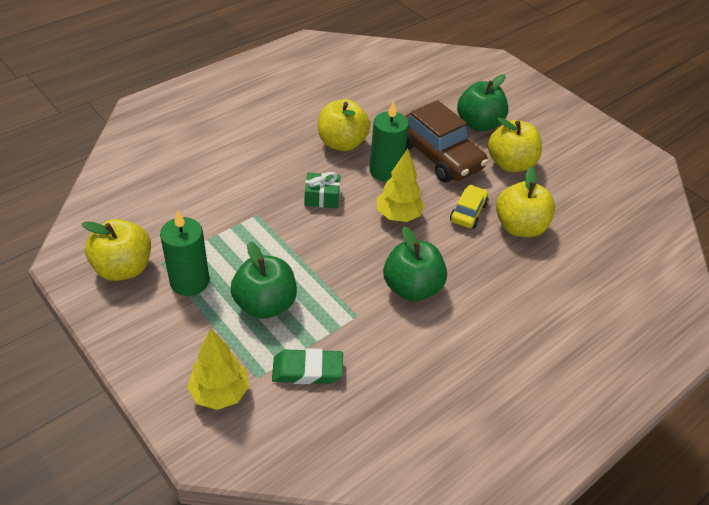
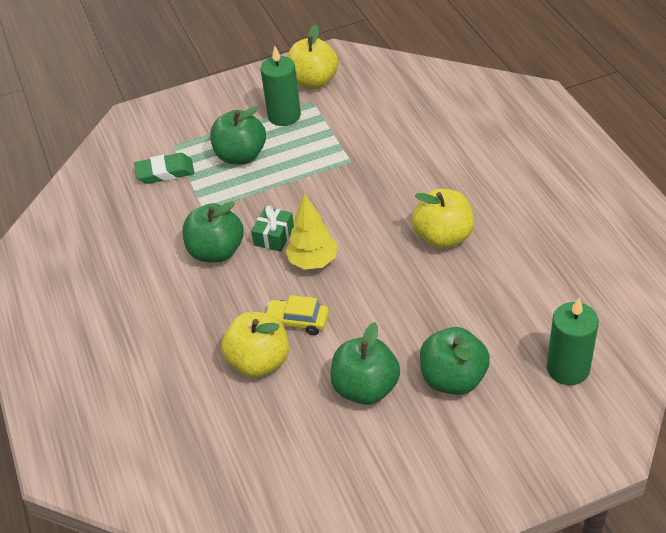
camera: 115 degrees right, 0 degrees up
yellow tree [187,328,249,410] -> none
green eraser [272,348,343,384] -> green eraser turned 60 degrees clockwise [134,153,195,184]
green gift [305,172,340,208] -> green gift moved to [251,206,294,252]
green candle [369,101,409,182] -> green candle moved to [546,298,599,385]
brown car [405,100,488,182] -> none
yellow car [450,185,489,229] -> yellow car turned 150 degrees clockwise [266,295,329,335]
yellow apple [488,117,542,172] -> green apple [330,322,400,405]

